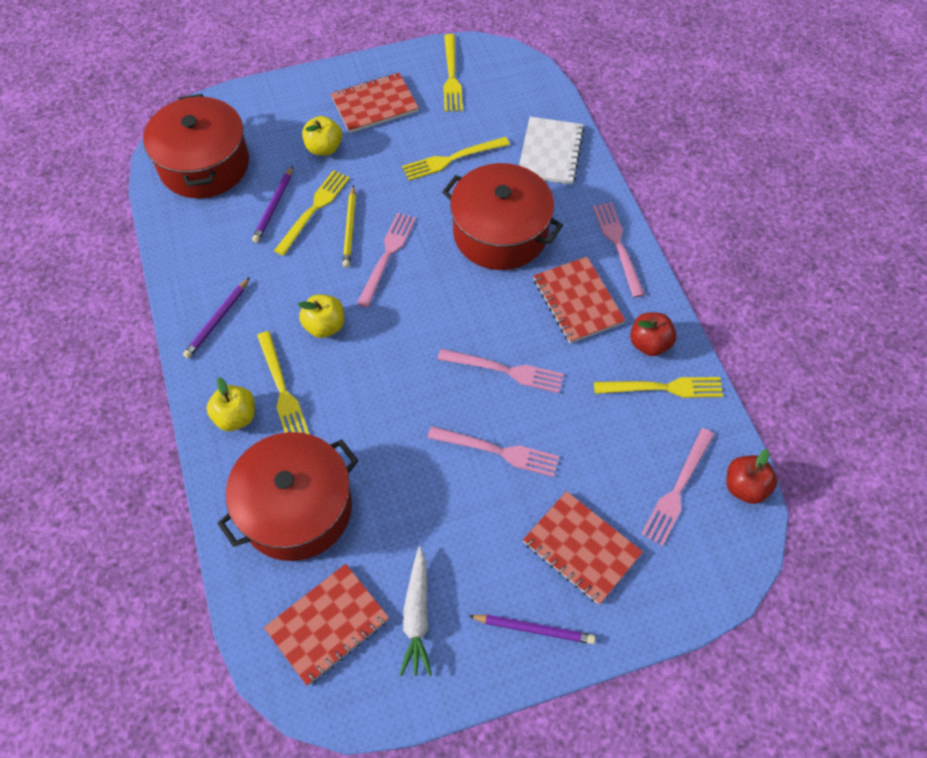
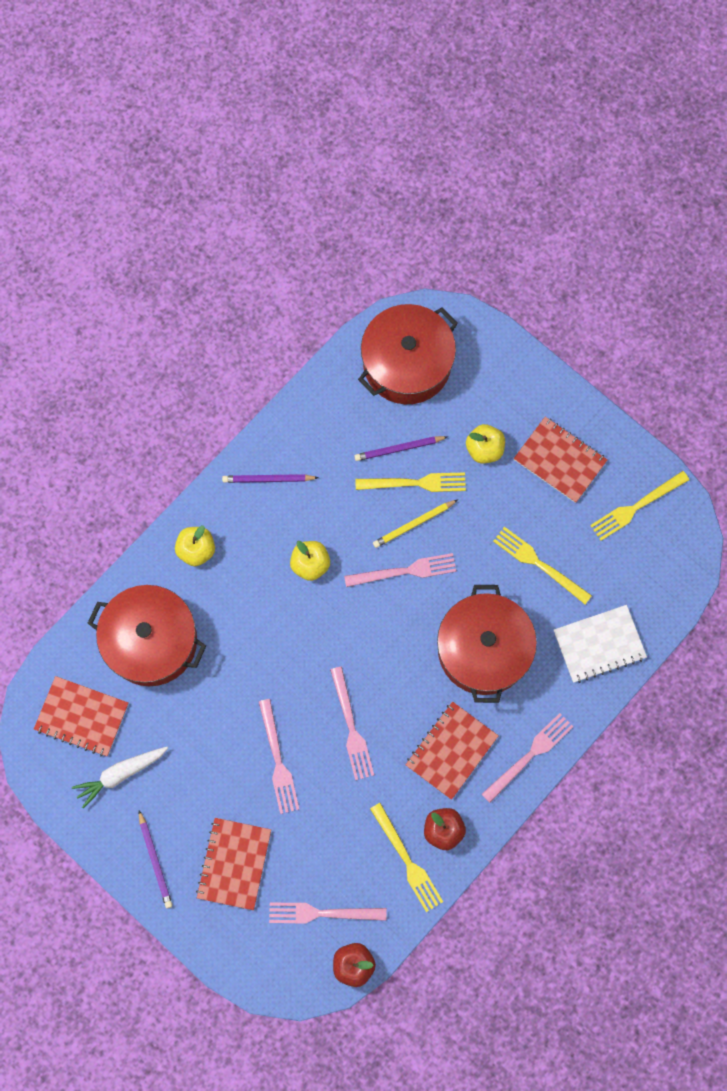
camera: 60 degrees right, 15 degrees up
yellow fork [257,331,309,434] -> none

